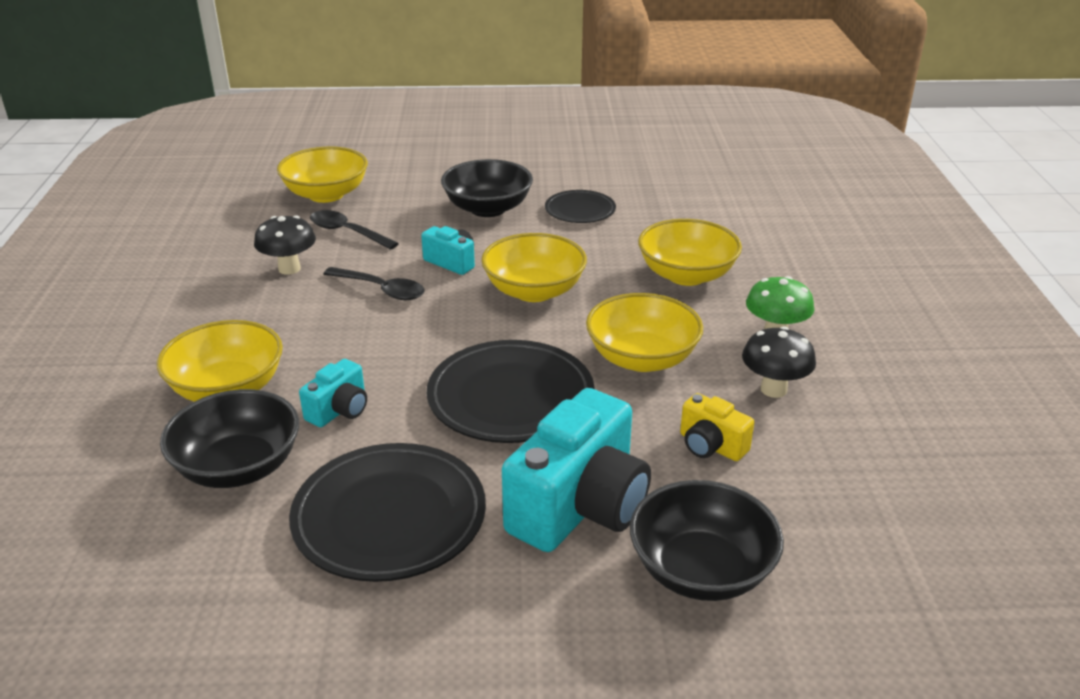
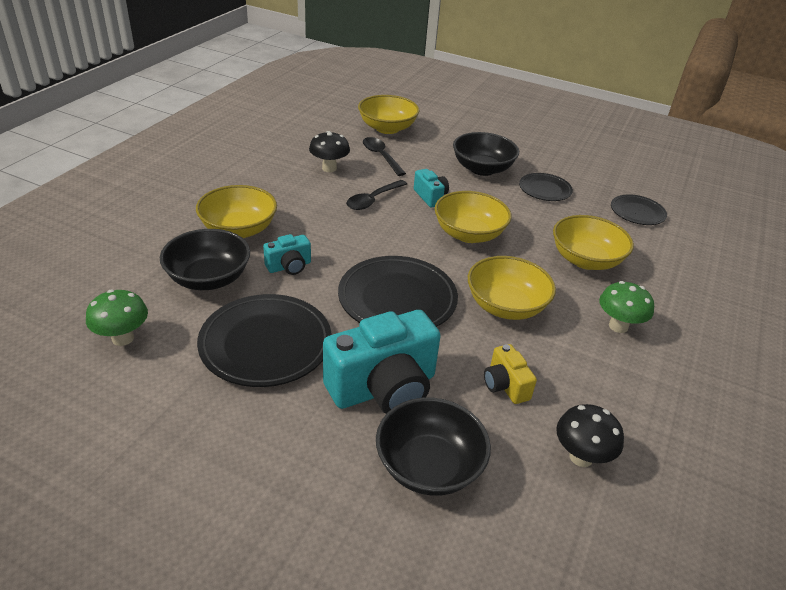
camera: 25 degrees right, 5 degrees up
black spoon [323,267,425,300] -> black spoon turned 75 degrees clockwise [346,180,407,210]
black mushroom [742,326,816,398] -> black mushroom moved to [556,404,624,467]
none -> green mushroom [86,290,148,346]
none -> black plate [611,194,667,225]

